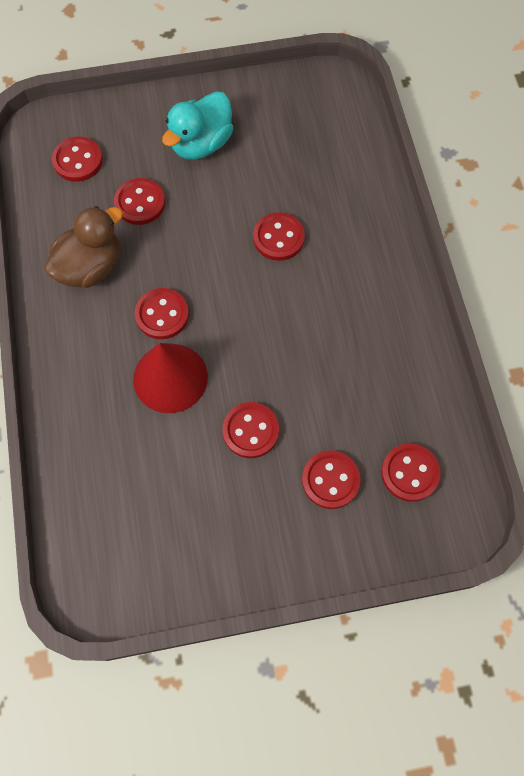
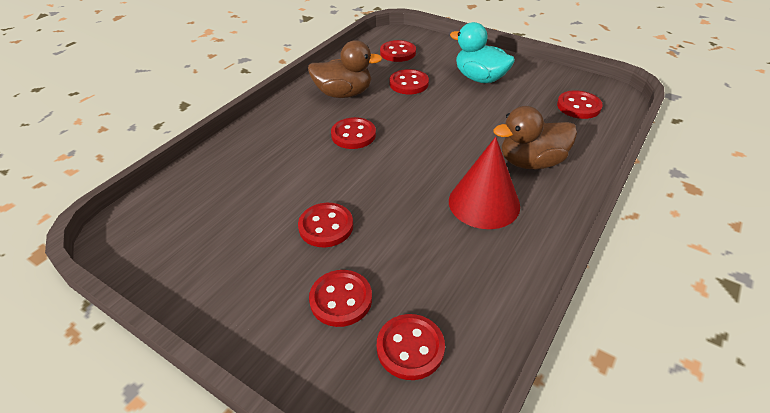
camera: 45 degrees right, 25 degrees down
red cone [133,343,208,413] -> red cone moved to [449,137,520,229]
turquoise duck [162,91,233,160] -> turquoise duck turned 45 degrees clockwise [450,22,515,83]
red button [253,212,305,261] -> red button moved to [557,90,603,119]
none -> brown duck [493,106,577,169]

